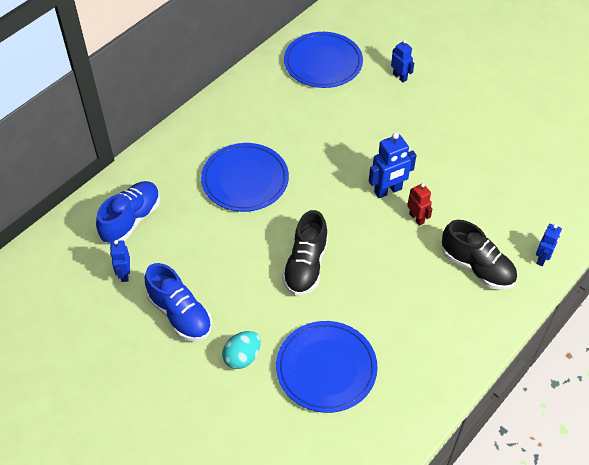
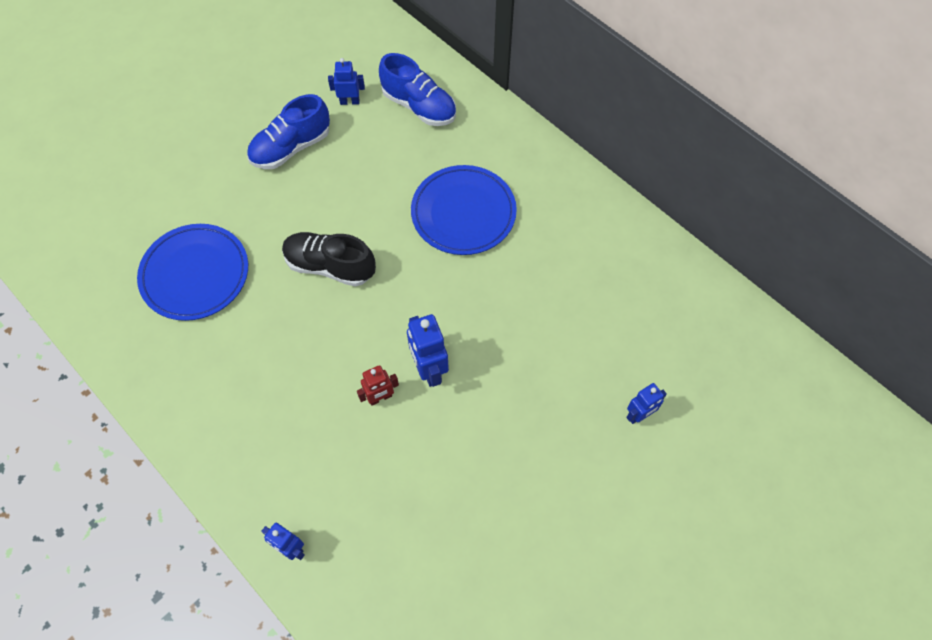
camera: 95 degrees right, 10 degrees up
turquoise egg [222,331,261,369] -> none
blue plate [284,32,363,88] -> none
black shoe [442,220,517,290] -> none

